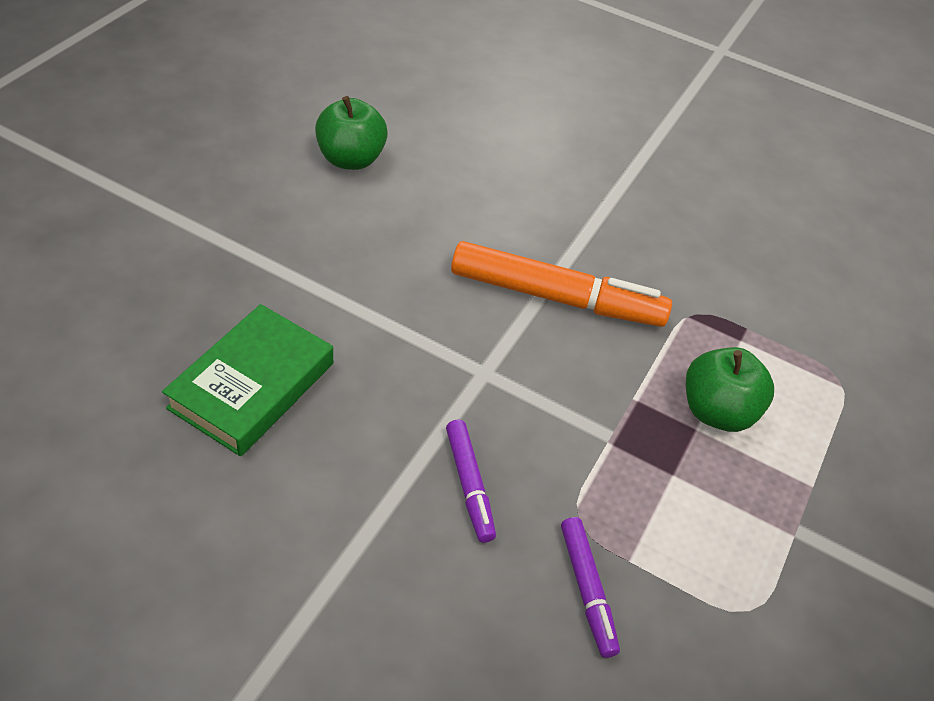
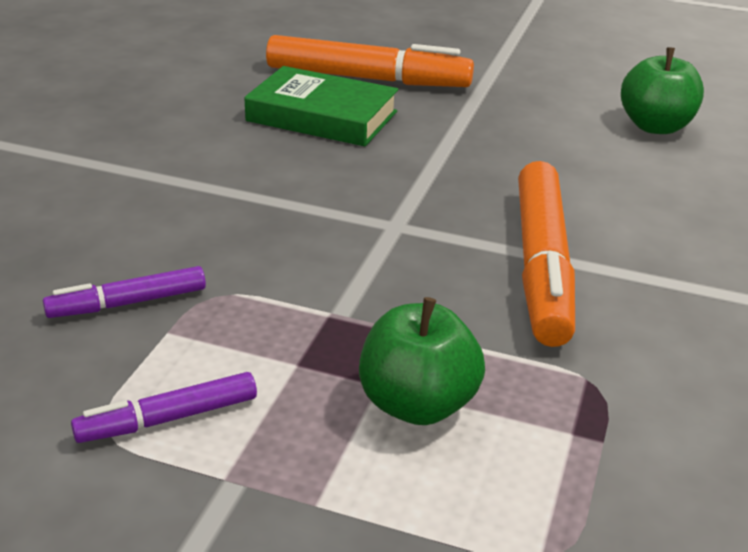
camera: 85 degrees right, 15 degrees down
purple marker [446,420,496,543] -> purple marker moved to [71,372,257,443]
none -> orange marker [266,35,474,87]

